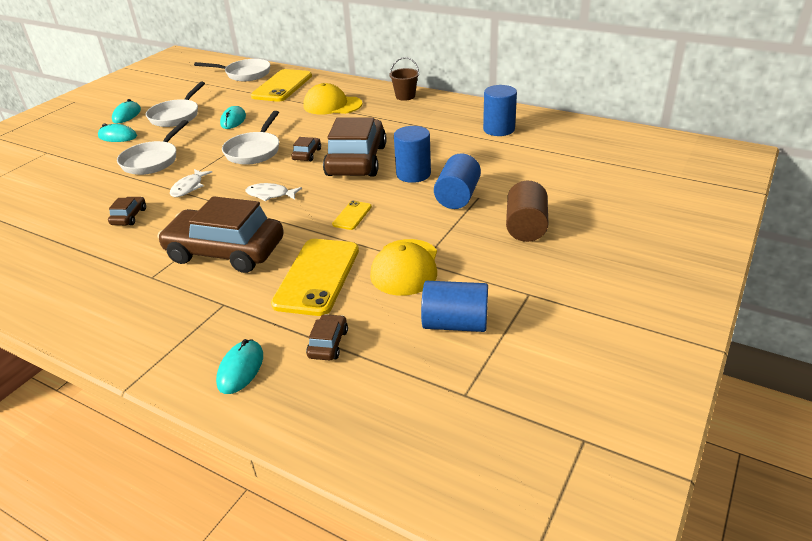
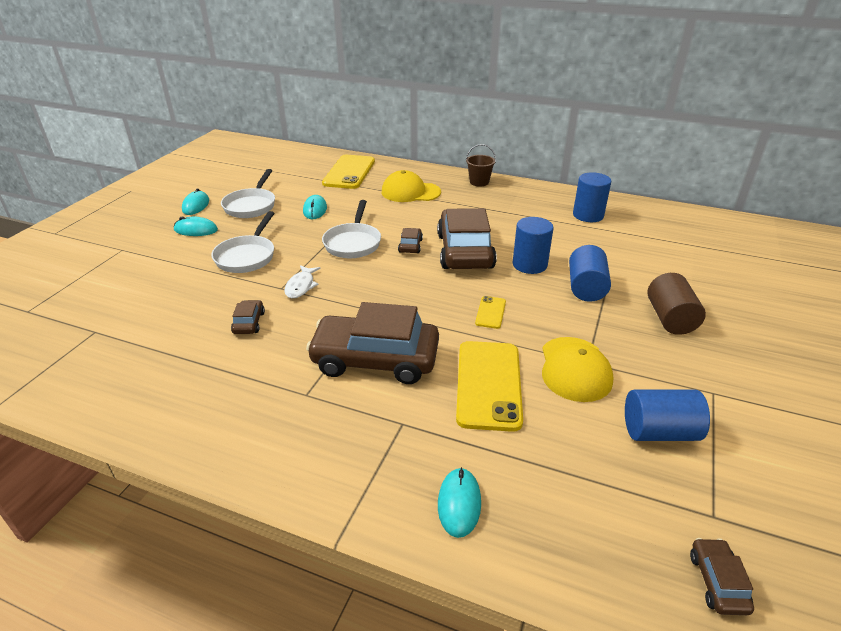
camera: 10 degrees left, 0 degrees up
white pan [194,59,270,81] -> none
white fish [245,183,302,201] -> none
brown car [306,314,348,361] -> brown car moved to [690,538,754,615]

